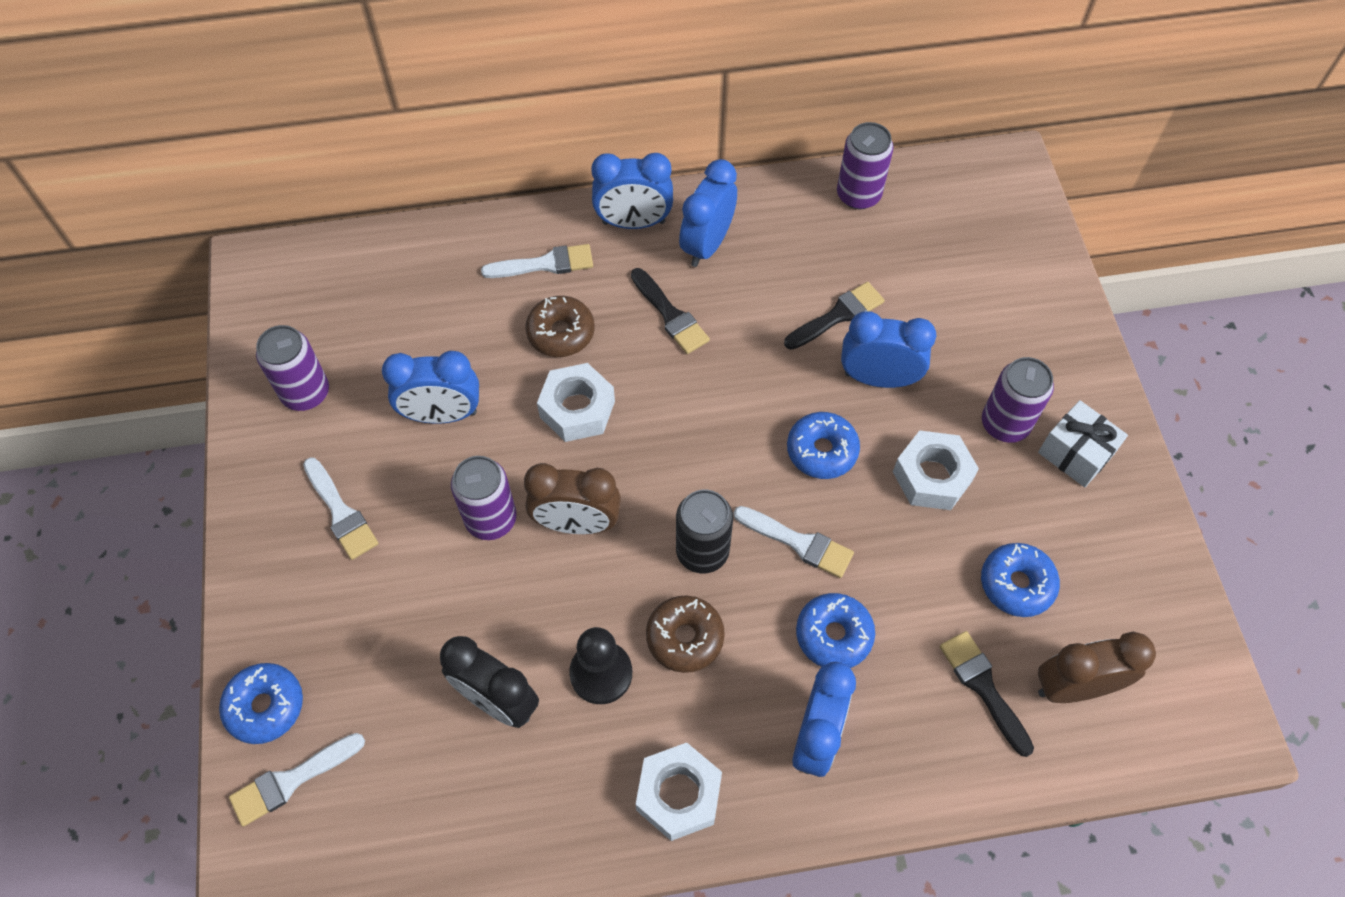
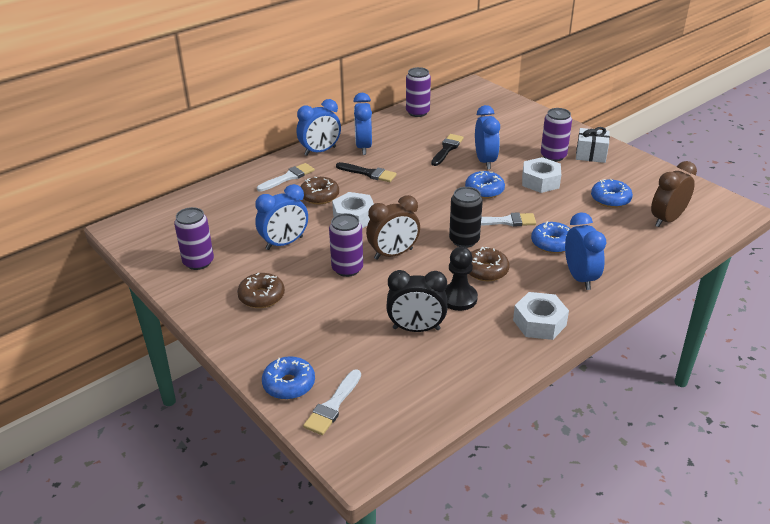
camera: 30 degrees left, 25 degrees down
white brush [303,457,379,560] -> brown donut [237,273,285,308]
blue clock [841,311,936,388] -> blue clock turned 105 degrees clockwise [475,105,500,169]
black brush [940,631,1034,757] -> none

